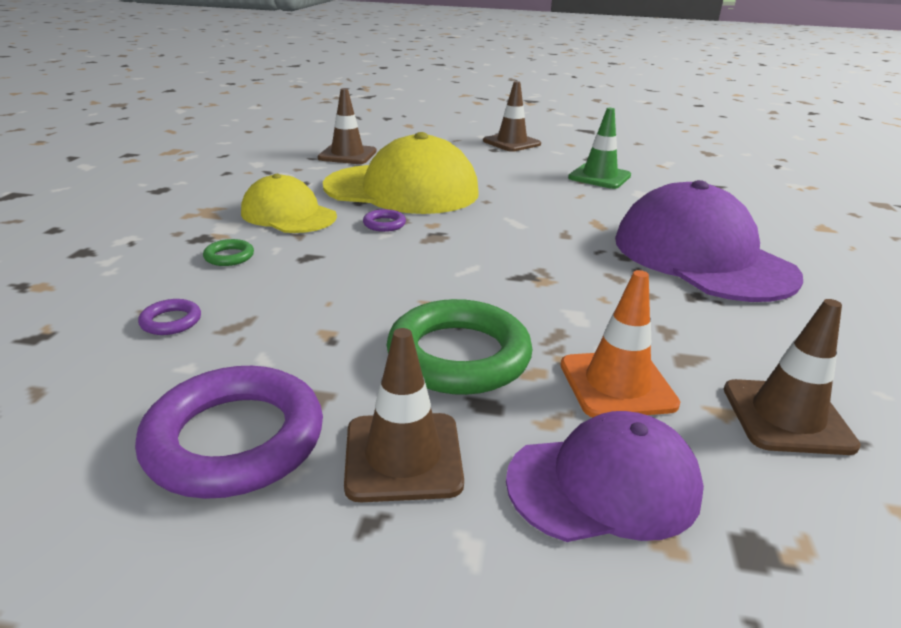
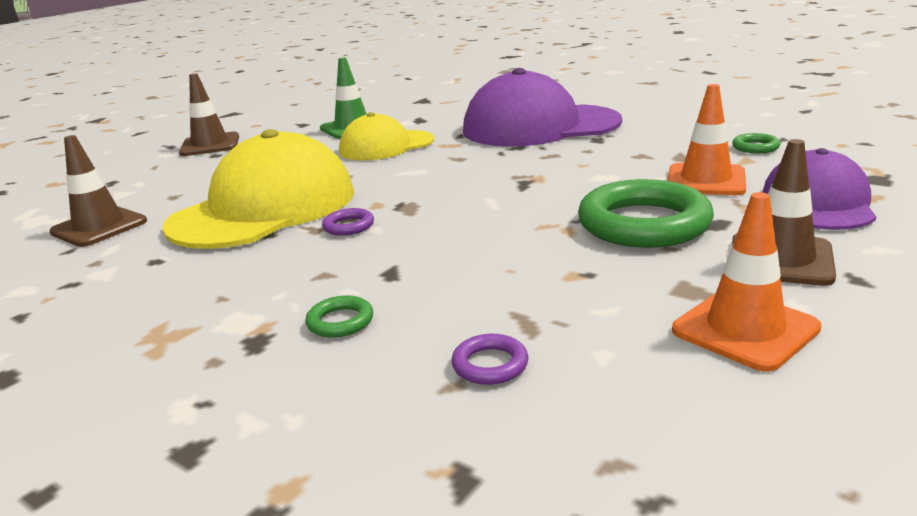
camera: 60 degrees left, 5 degrees down
purple ring [135,366,323,499] -> orange traffic cone [672,192,822,372]
yellow cap [241,174,337,233] -> yellow cap moved to [339,112,434,160]
brown traffic cone [724,299,861,455] -> green ring [732,133,780,153]

